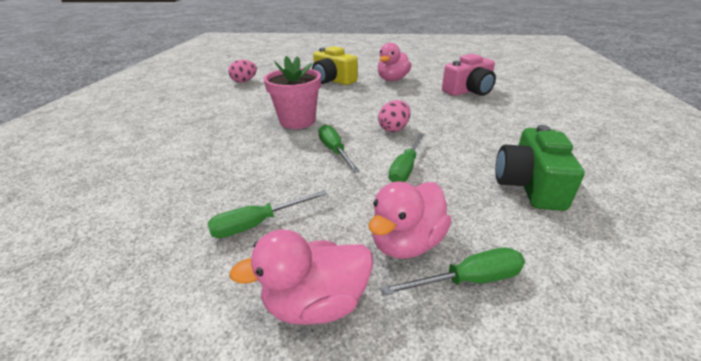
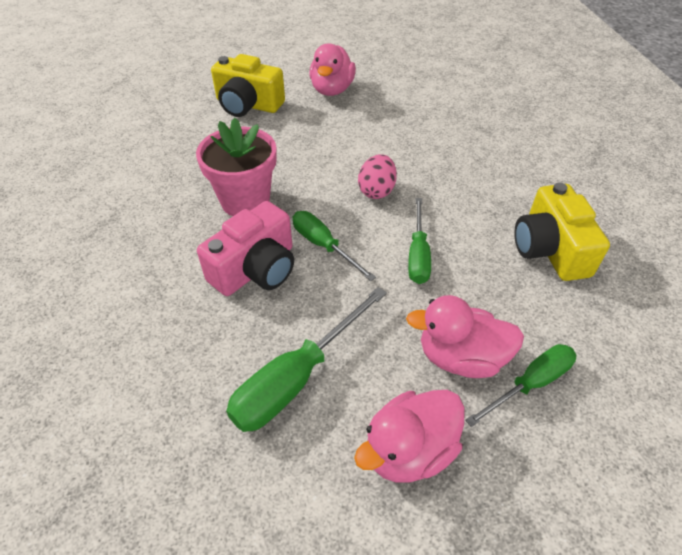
camera: 20 degrees left, 15 degrees up
green screwdriver [207,190,327,238] -> green screwdriver [226,287,387,432], size x1.51
pink egg [228,60,257,83] -> none
pink duck [369,181,452,259] -> pink duck turned 75 degrees clockwise [406,295,524,378]
pink camera [442,54,496,96] -> pink camera moved to [197,201,294,296]
green camera [495,125,585,211] -> yellow camera [514,183,610,281]

